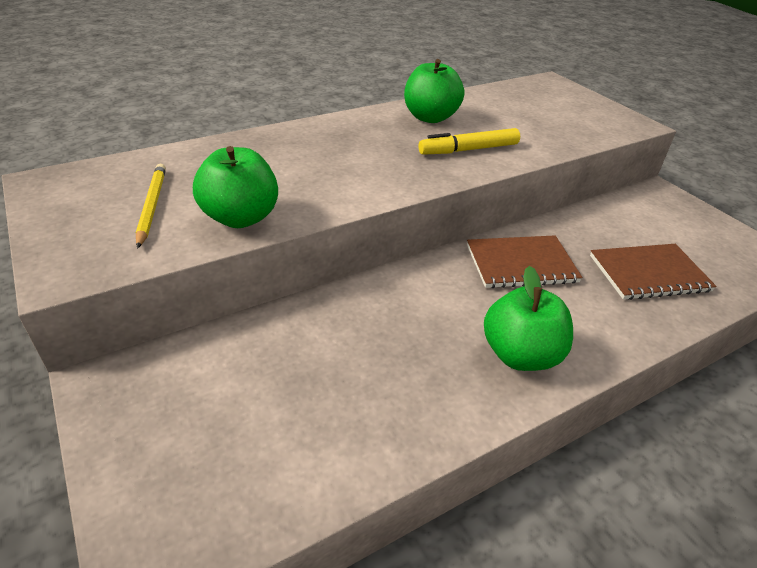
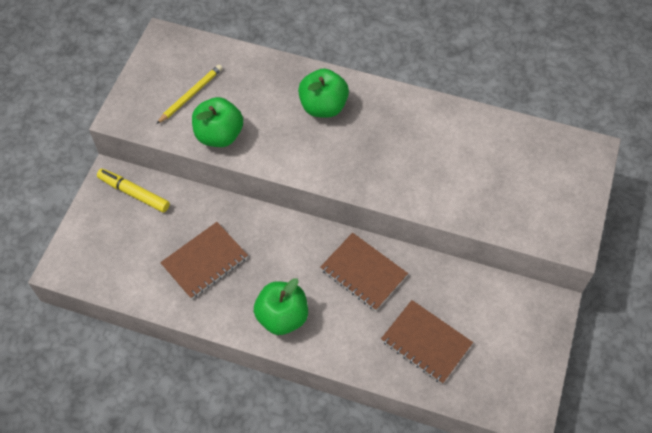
camera: 50 degrees right, 20 degrees up
green apple [404,59,464,123] -> green apple moved to [298,68,349,118]
yellow marker [418,128,520,155] -> yellow marker moved to [97,169,170,212]
none -> brown notebook [160,222,248,299]

